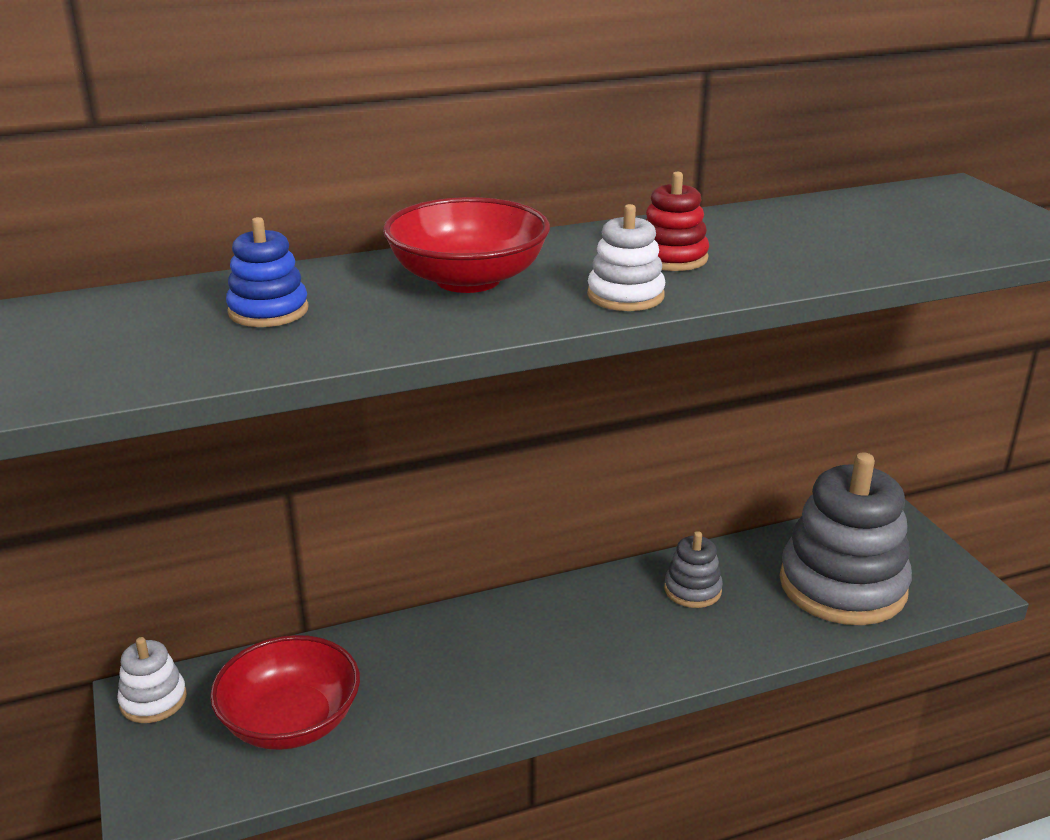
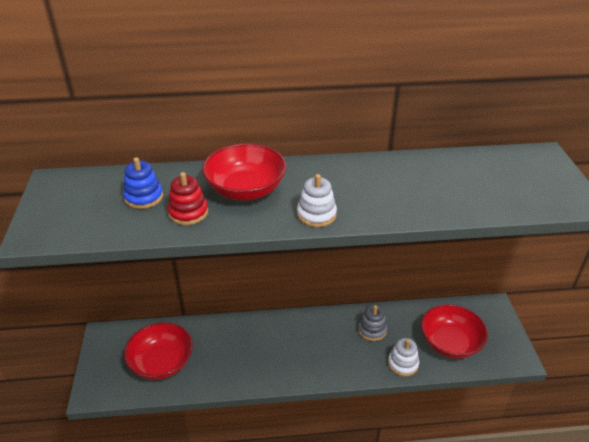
camera: 15 degrees right, 10 degrees up
white stacking toy [117,637,187,723] -> white stacking toy moved to [388,338,419,376]
red stacking toy [646,172,709,271] -> red stacking toy moved to [168,172,208,225]
grey stacking toy [780,452,912,625] -> red bowl [421,304,488,358]

